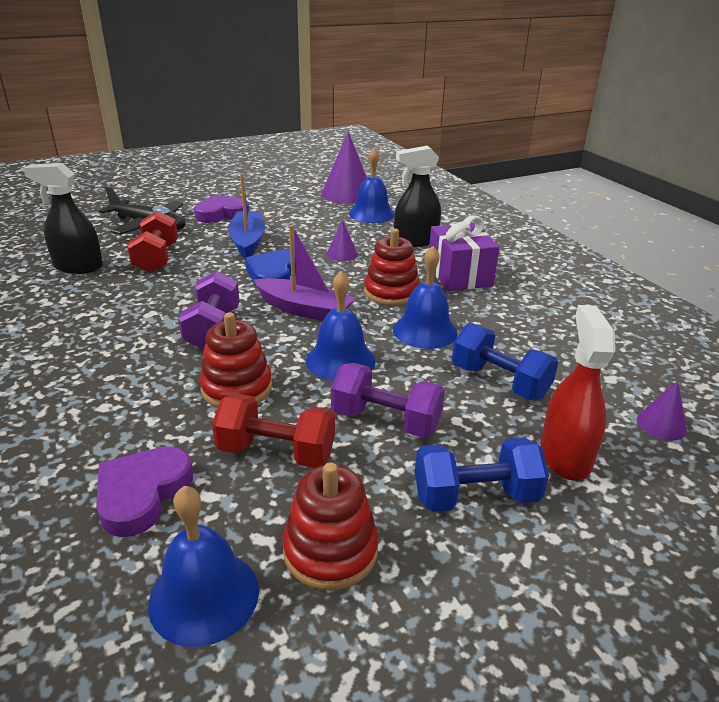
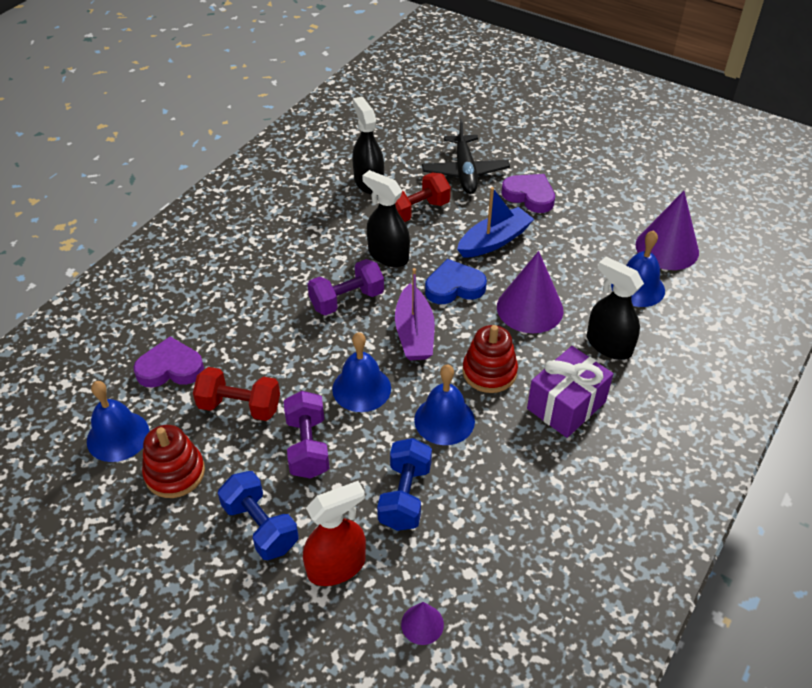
camera: 60 degrees right, 15 degrees up
red stacking toy [199,312,272,408] -> none
red dumbbell [212,394,335,468] -> red dumbbell turned 60 degrees counterclockwise [193,367,280,421]
purple cone [326,220,358,261] -> purple cone [497,251,563,333], size x2.06
none -> black spray bottle [362,170,410,267]

